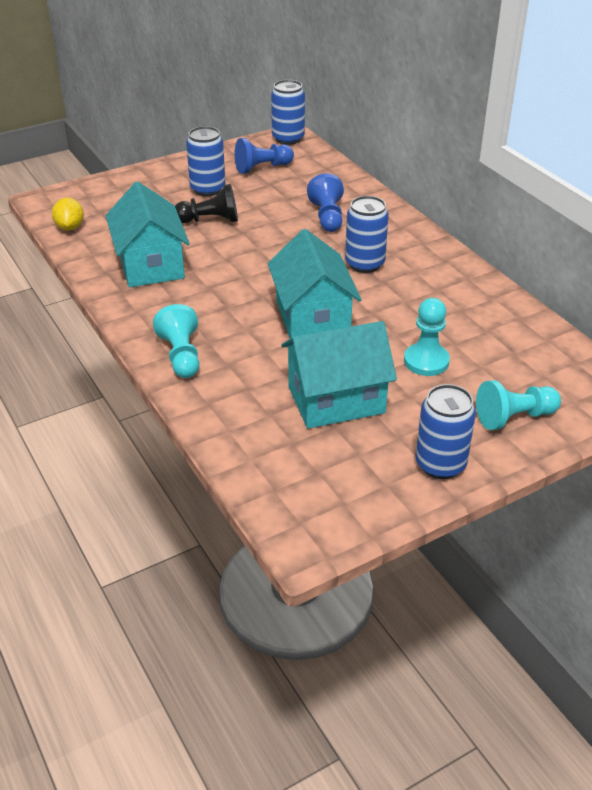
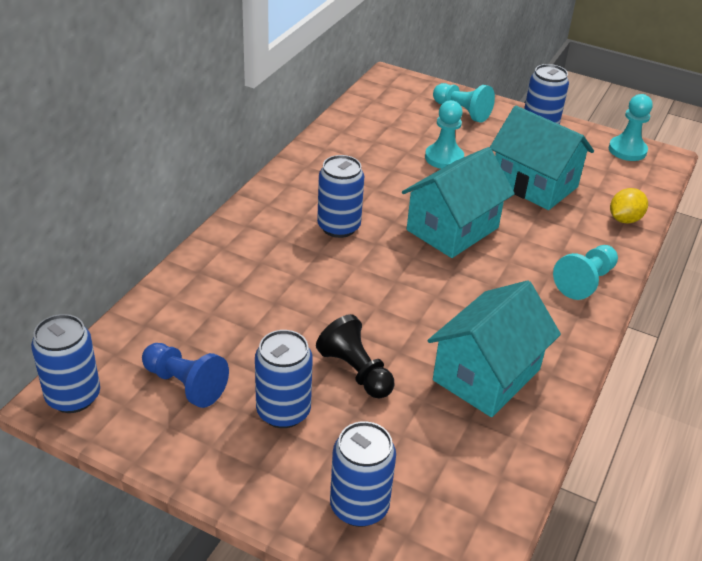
camera: 125 degrees left, 0 degrees up
yellow lemon [52,197,84,231] -> yellow lemon moved to [610,188,648,224]
blue pawn [307,173,344,232] -> none
none -> blue can [330,421,396,527]
none -> turquoise pawn [609,94,653,161]

